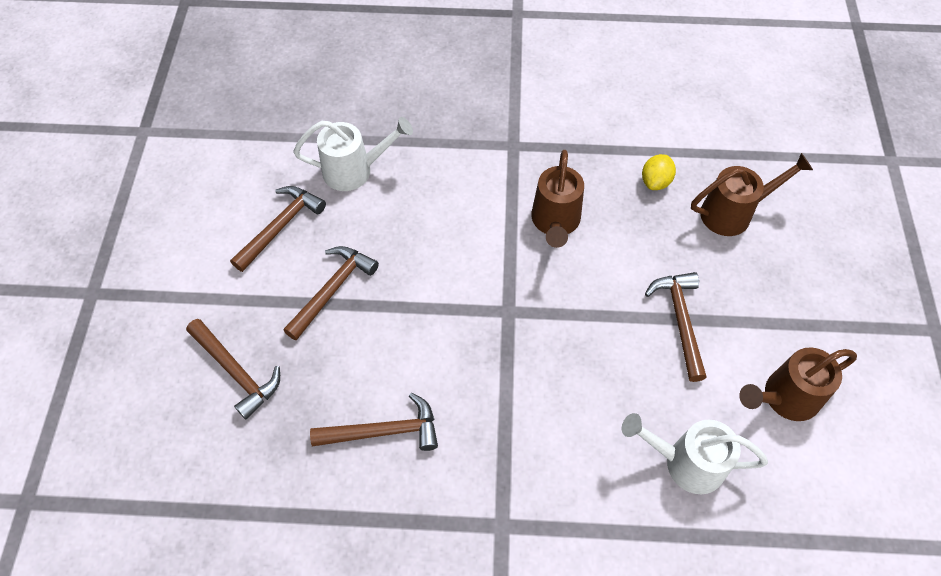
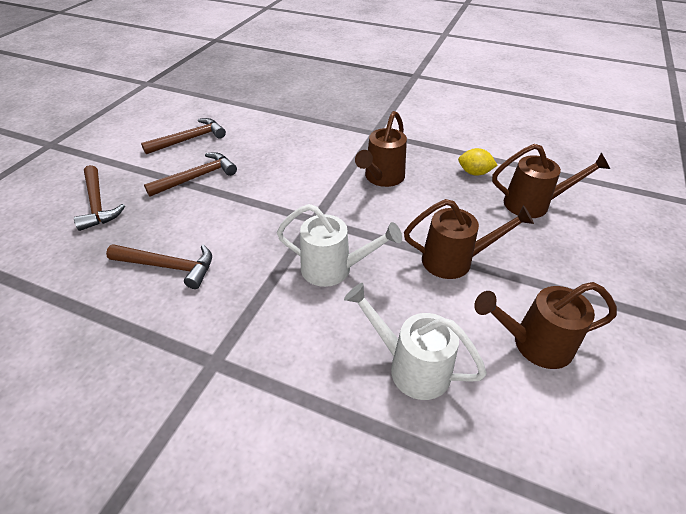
camera: 20 degrees right, 15 degrees down
white watering can [293,117,413,191] -> white watering can moved to [277,204,402,287]
yellow lemon [642,154,676,190] -> yellow lemon turned 60 degrees clockwise [458,148,498,176]
brown hammer [645,272,707,382] -> brown watering can [404,199,534,279]

